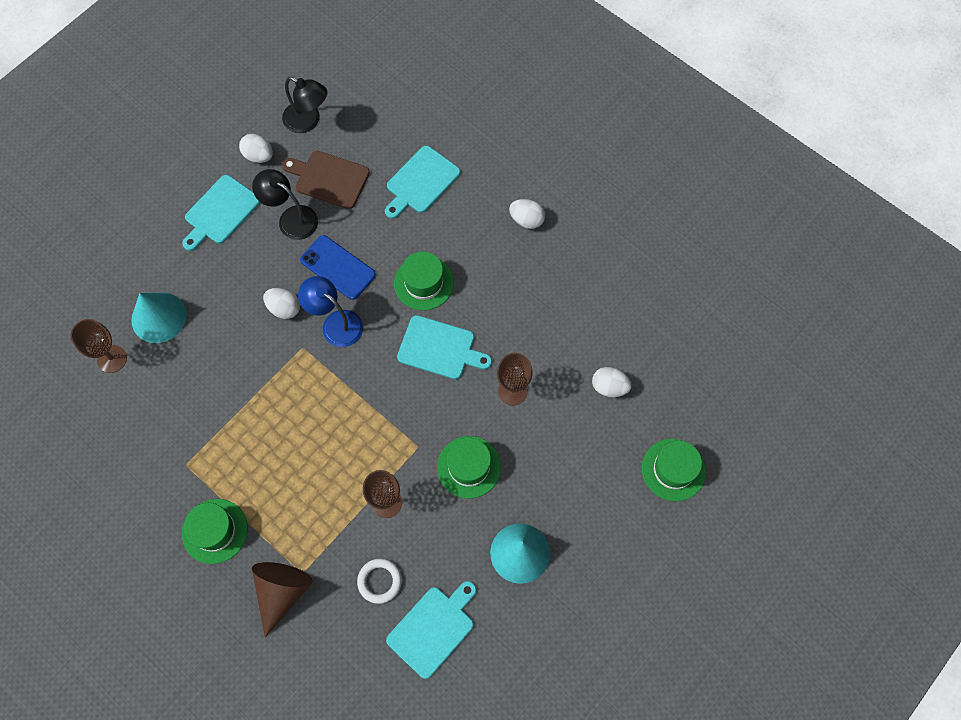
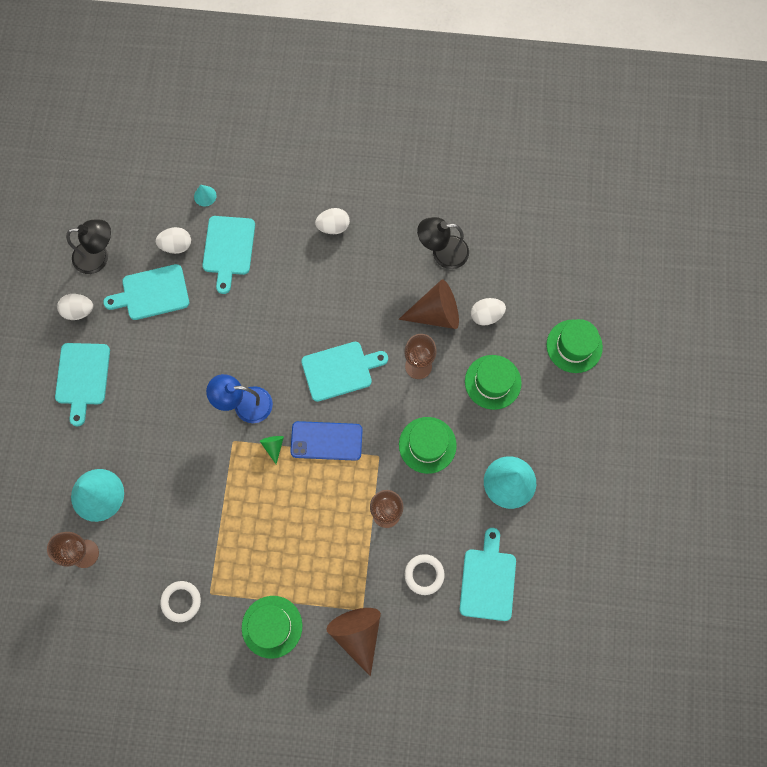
camera: 35 degrees left, 5 degrees up
black lamp [252,169,318,240] -> black lamp moved to [417,217,469,269]
white egg [263,288,300,319] -> white egg moved to [156,227,191,254]
brown cutting board [282,151,370,209] -> turquoise cutting board [103,264,189,320]
blue phone [300,235,376,300] -> blue phone moved to [290,421,363,461]
green hat [394,251,454,310] -> green hat moved to [465,355,522,410]
none -> white ring [160,581,201,622]
none -> turquoise cone [194,185,216,207]
none -> green cone [260,436,284,464]
none -> brown cone [398,279,459,329]

